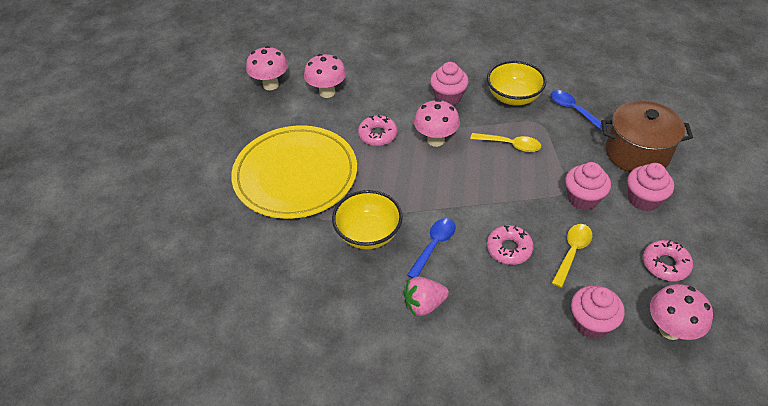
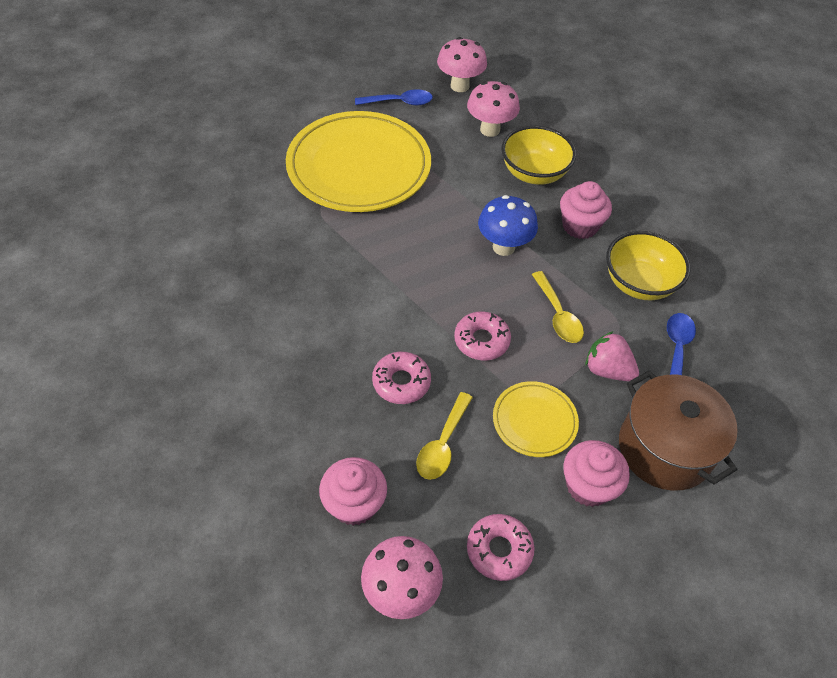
camera: 50 degrees right, 5 degrees up
yellow bowl [332,190,403,250] -> yellow bowl moved to [501,125,576,185]
pink donut [358,114,397,146] -> pink donut moved to [454,311,511,361]
pink strawberry [404,276,449,317] -> pink strawberry moved to [585,331,639,381]
blue spoon [407,218,456,278] -> blue spoon moved to [355,89,433,105]
pink mushroom [414,99,460,147] -> blue mushroom [478,195,538,256]
yellow spoon [552,224,592,288] -> yellow spoon turned 120 degrees clockwise [416,392,473,480]
pink cupcake [565,162,611,210] -> yellow plate [493,381,579,457]

